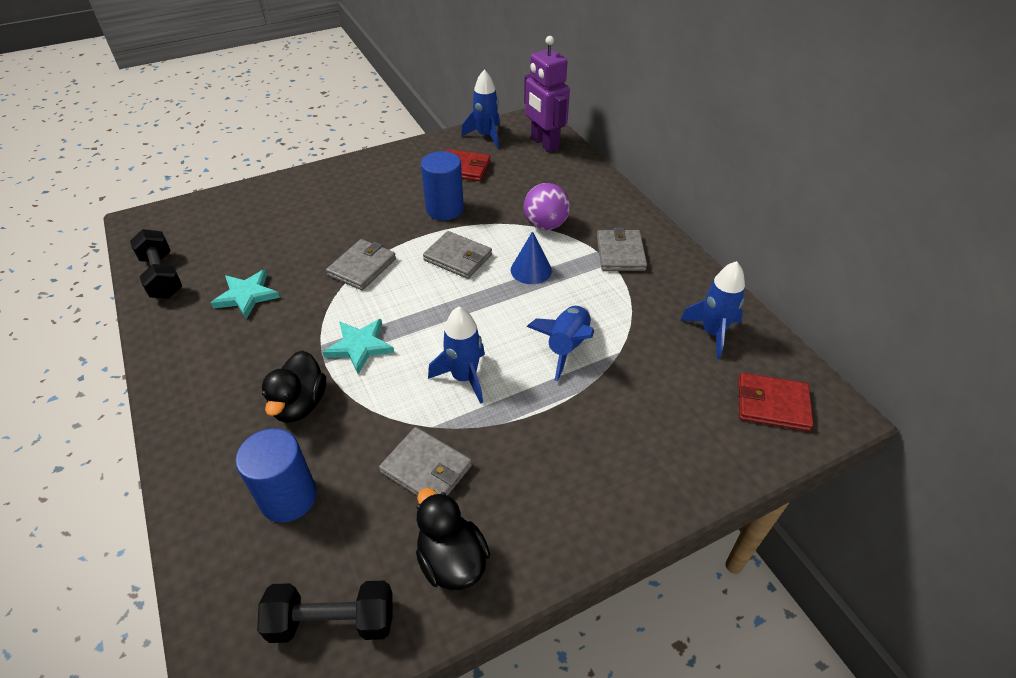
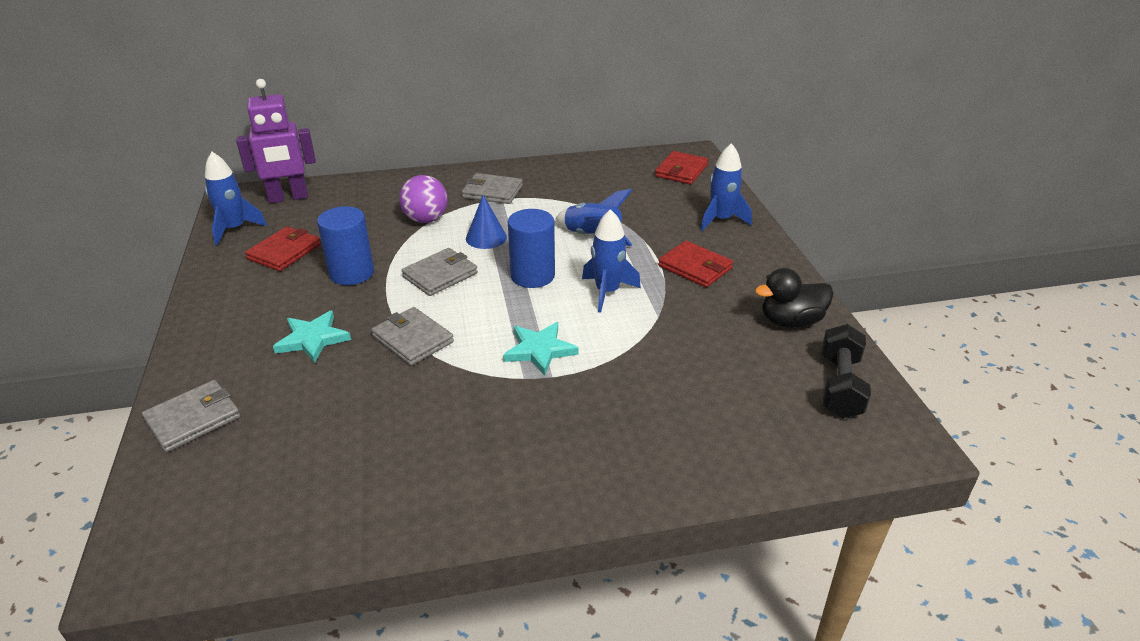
camera: 75 degrees left, 10 degrees down
black dumbbell [130,229,182,299] -> none
turquoise star [211,269,280,319] -> turquoise star moved to [273,310,351,363]
blue cylinder [235,428,317,523] -> blue cylinder moved to [508,209,555,288]
black duck [262,351,326,423] -> none
grey wallet [379,427,472,496] -> grey wallet moved to [142,380,240,452]
blue rocket [680,261,745,359] -> blue rocket moved to [701,143,752,231]
none -> red wallet [658,241,733,287]

